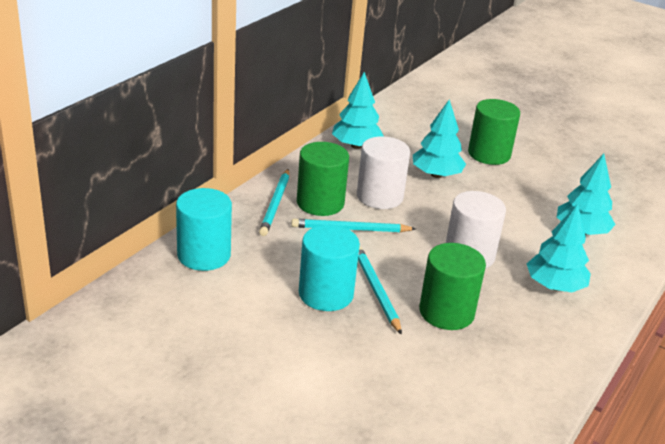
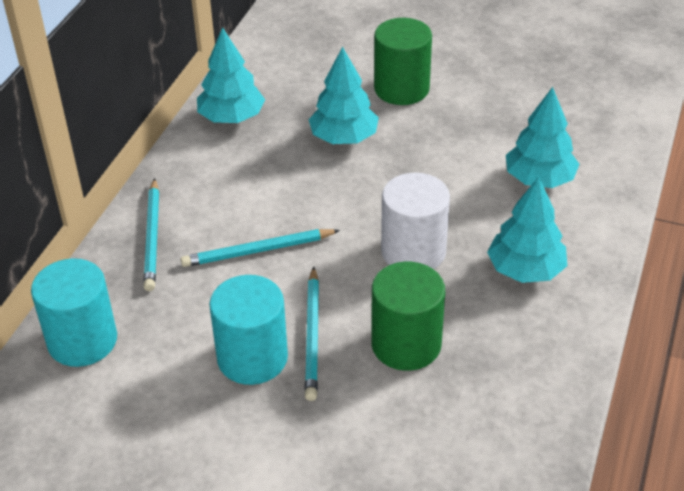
camera: 10 degrees left, 10 degrees up
green cylinder [297,142,349,216] -> none
white cylinder [357,136,410,209] -> none
turquoise pencil [358,246,402,335] -> turquoise pencil turned 150 degrees counterclockwise [305,267,319,401]

